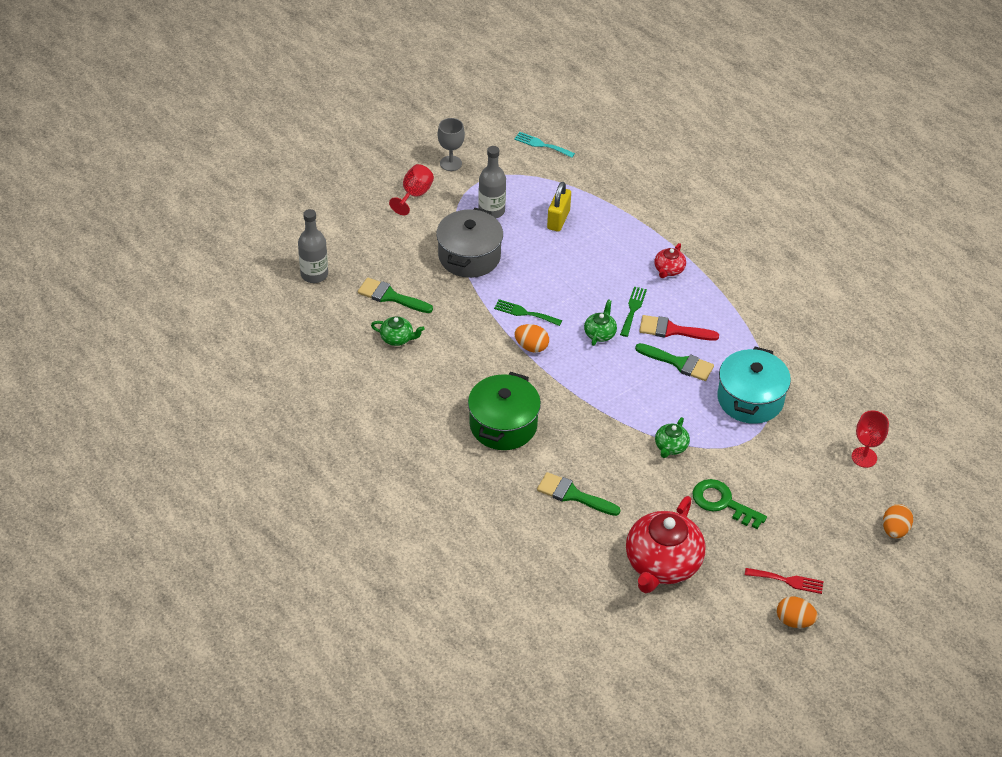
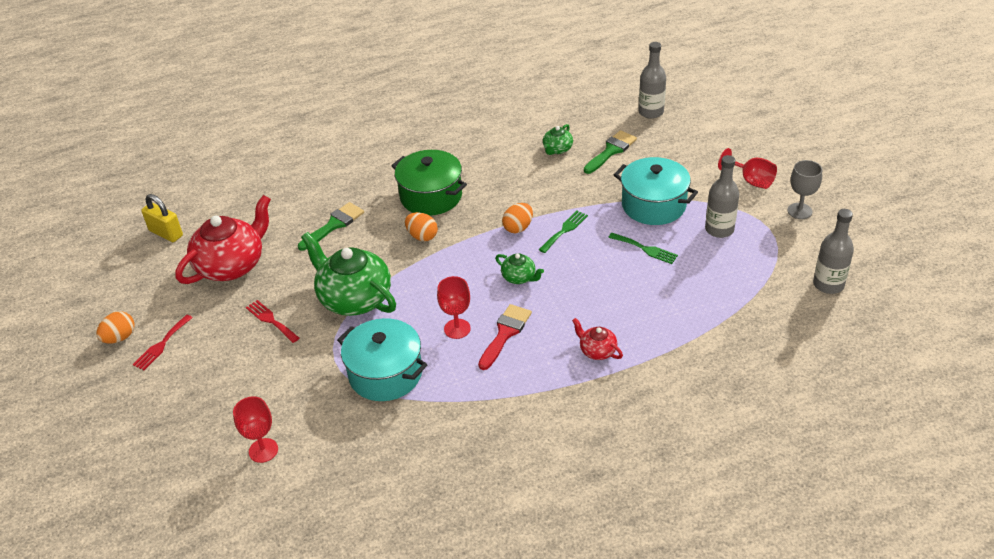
camera: 110 degrees right, 5 degrees down
grey pot [436,208,503,278] -> turquoise pot [614,157,698,225]
turquoise fork [514,132,575,158] -> grey bottle [813,209,854,294]
yellow padlock [547,182,571,232] -> yellow padlock moved to [141,194,183,242]
green fork [620,287,647,337] -> green fork moved to [608,233,678,264]
red teapot [626,496,705,593] -> red teapot turned 90 degrees clockwise [176,195,271,284]
green brush [635,343,714,381] -> red goblet [437,276,471,339]
green teapot [655,417,690,458] -> green teapot [301,232,396,316], size x2.16
green key [693,479,767,529] -> red fork [246,300,299,343]
orange egg [883,504,913,538] -> orange egg moved to [405,212,438,241]

